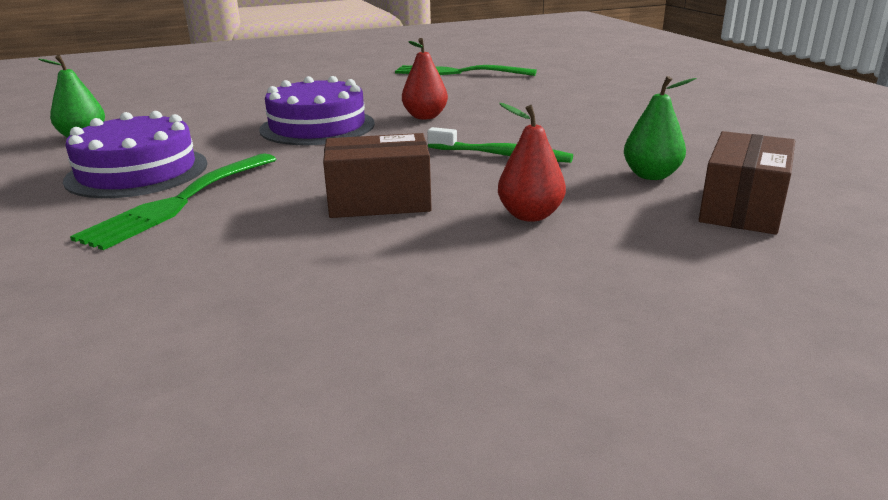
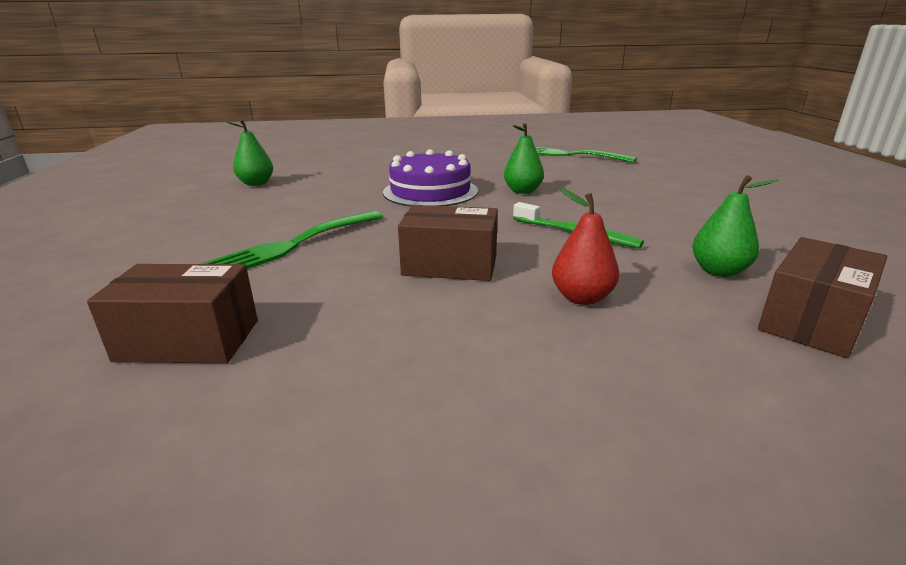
camera: 15 degrees right, 0 degrees up
purple cake [63,111,207,198] -> none
red pear [402,38,448,120] -> green pear [504,123,544,194]
none -> brown box [87,264,258,363]

